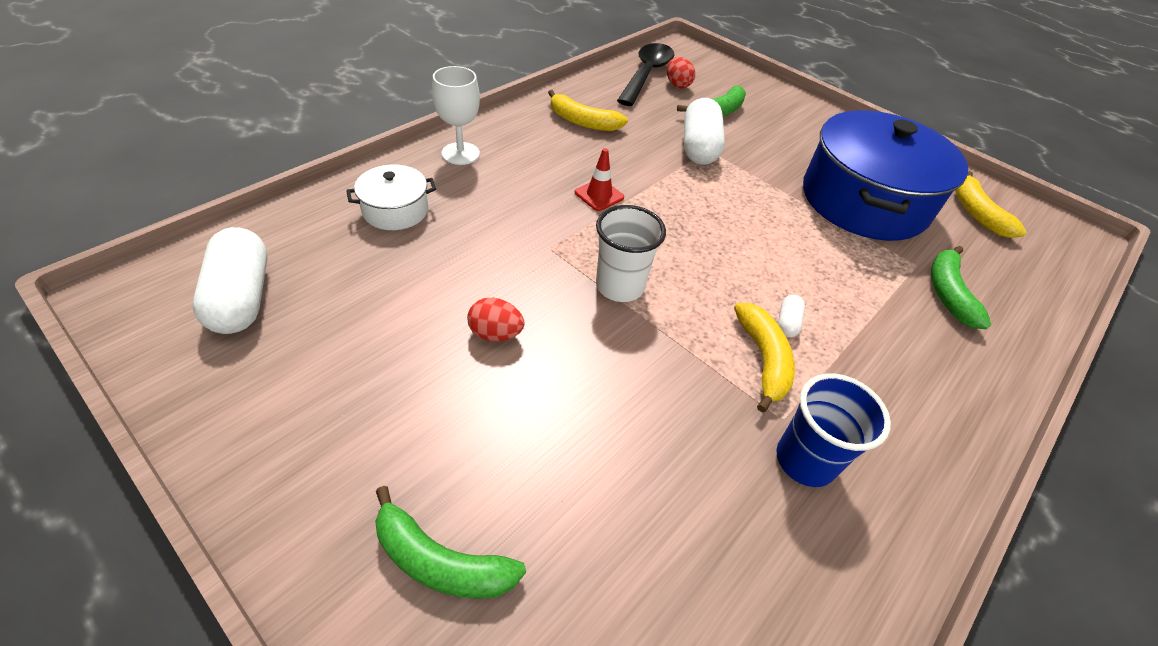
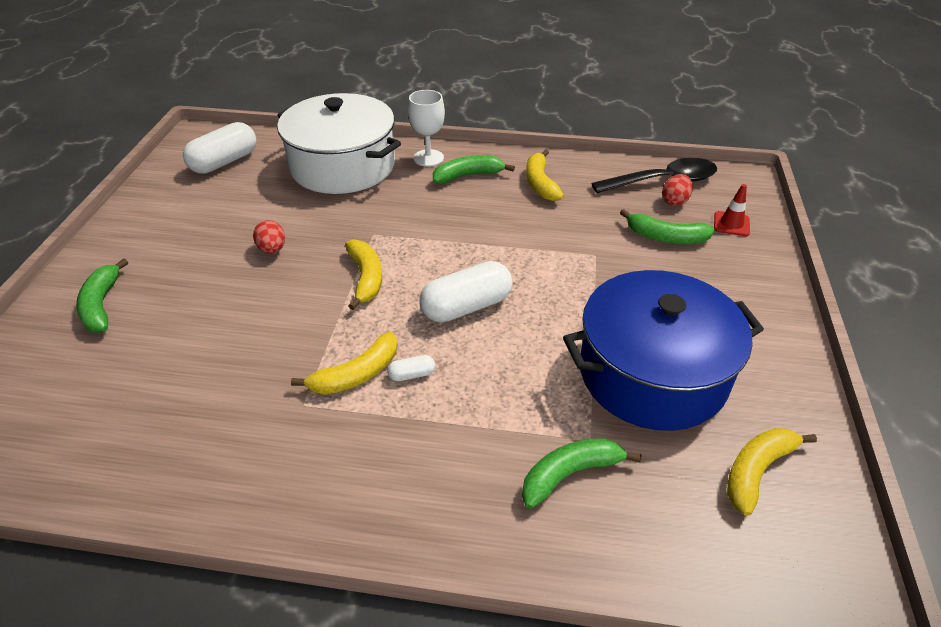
camera: 60 degrees right, 5 degrees down
white pot [346,164,436,230] -> white pot [277,93,401,194], size x2.22
red traffic cone [575,148,624,211] -> red traffic cone moved to [714,184,750,236]
white cup [596,205,666,302] -> yellow banana [345,239,382,310]
white capsule [684,98,725,165] -> white capsule moved to [419,261,512,322]
blue cup [776,373,891,487] -> none
none -> green banana [433,155,515,184]

